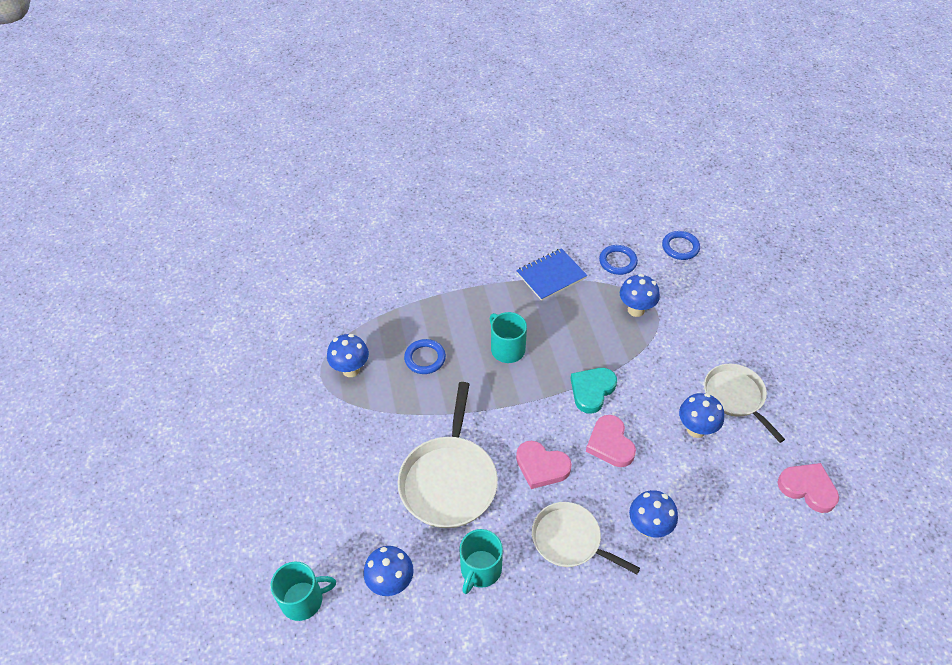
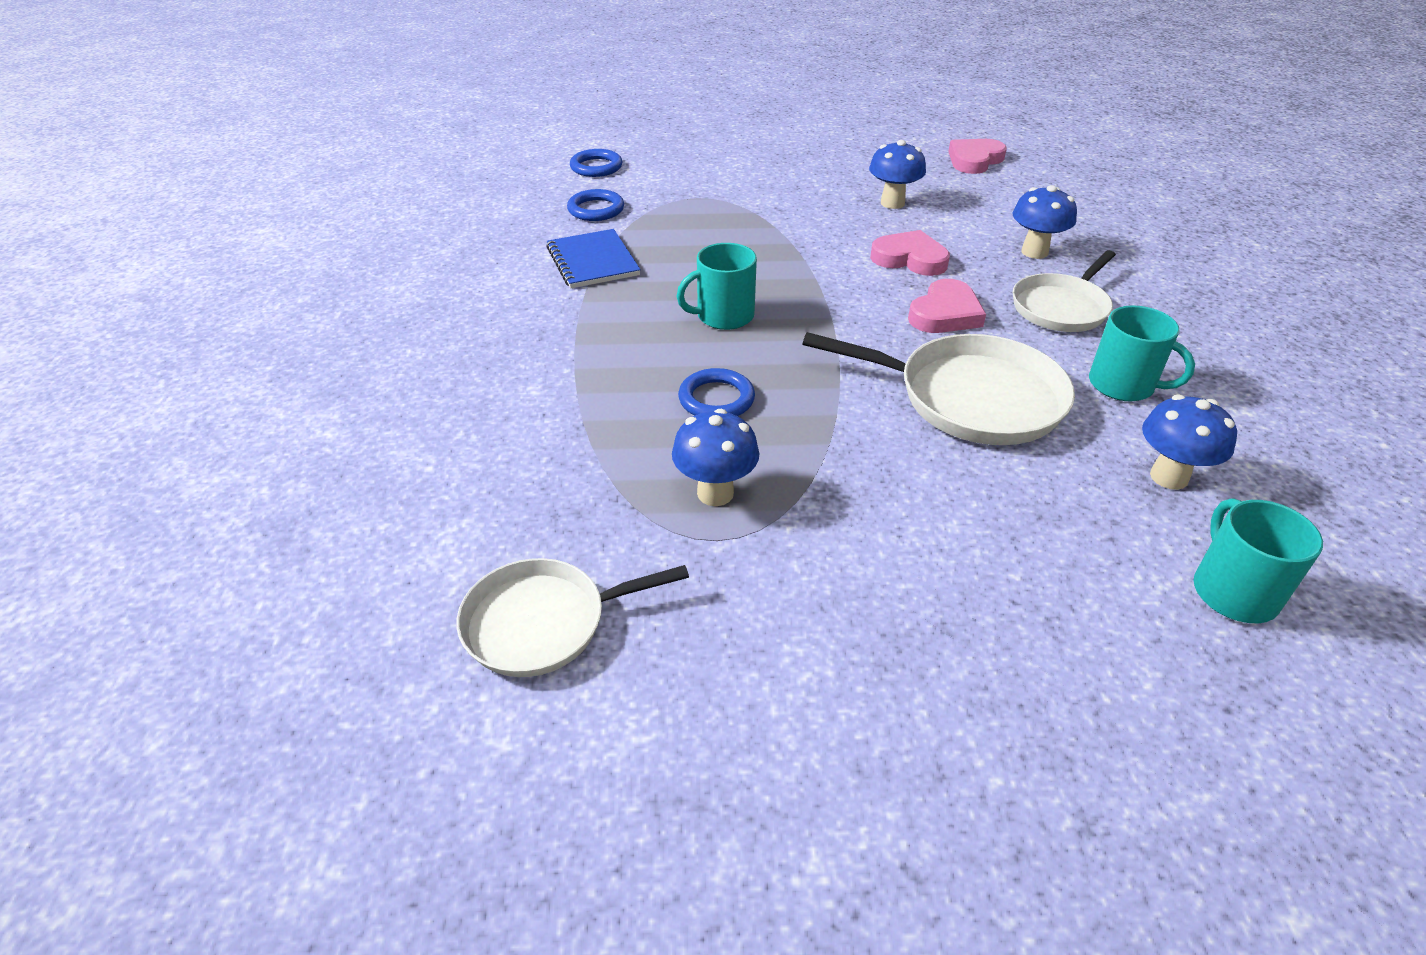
camera: 80 degrees left, 10 degrees down
turquoise heart [571,368,617,414] -> none
pink heart [586,415,636,467] -> pink heart turned 150 degrees counterclockwise [870,230,950,276]
blue mushroom [620,274,660,317] -> none
white pan [704,364,785,443] -> white pan moved to [456,558,689,677]

